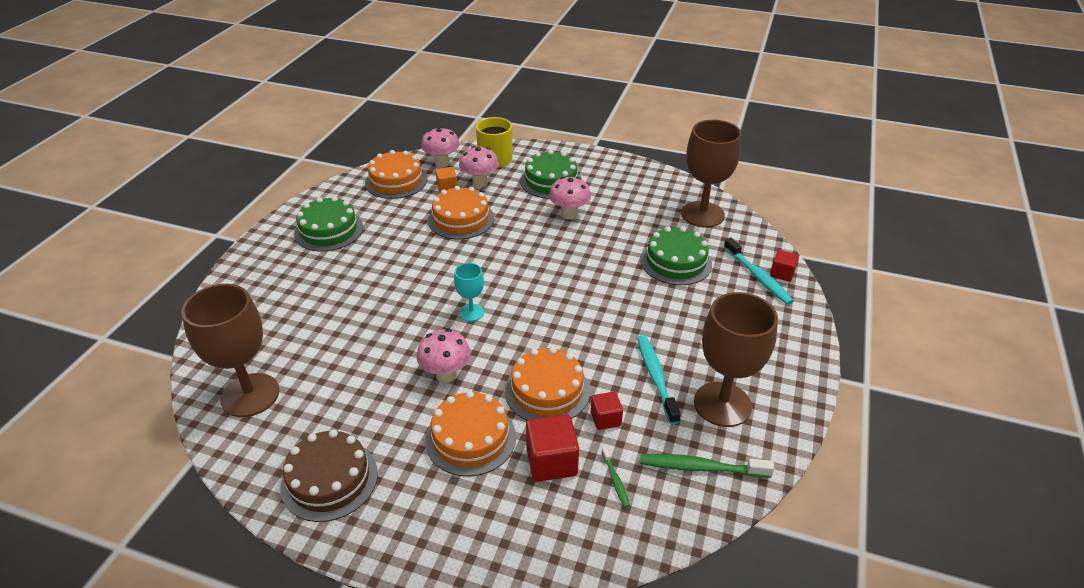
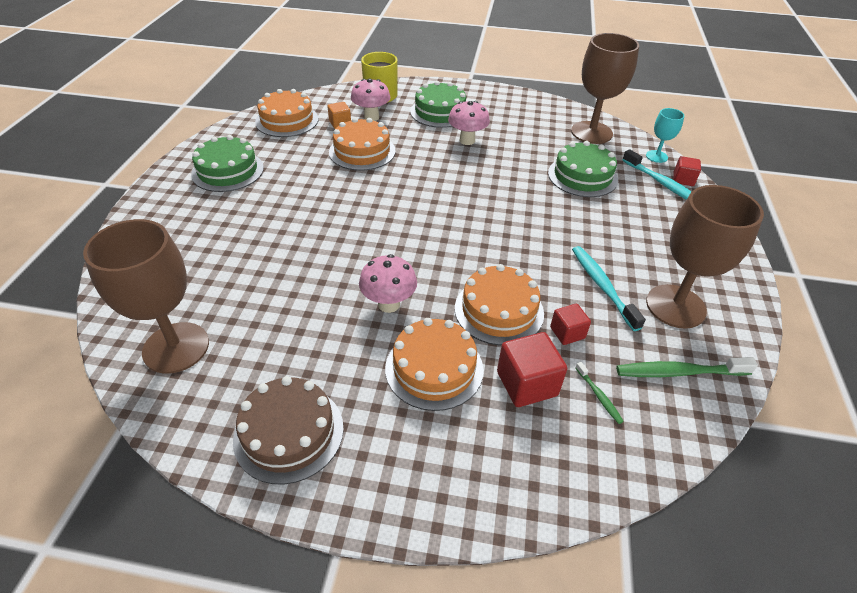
camera: 10 degrees left, 5 degrees up
pink mushroom [421,127,460,167] -> none
turquoise goblet [454,263,484,321] -> turquoise goblet moved to [646,108,684,163]

